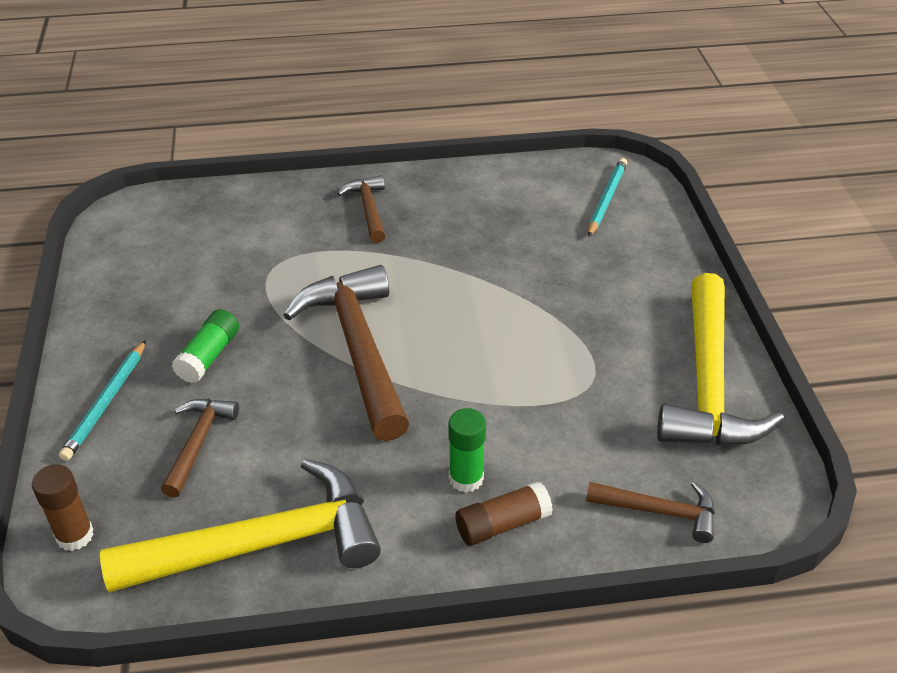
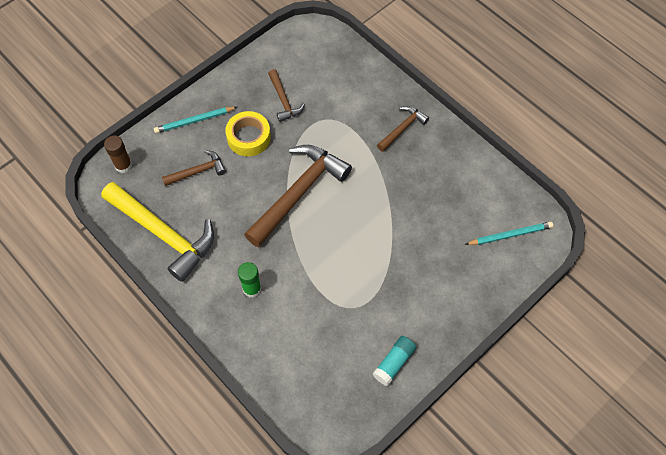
camera: 55 degrees right, 20 degrees up
green glue stick [172,309,239,383] -> yellow tape [225,111,271,156]
brown glue stick [455,481,553,546] -> none
brown hammer [586,482,715,543] -> brown hammer moved to [268,69,305,122]
yellow hammer [657,273,784,446] -> turquoise glue stick [372,336,416,386]

